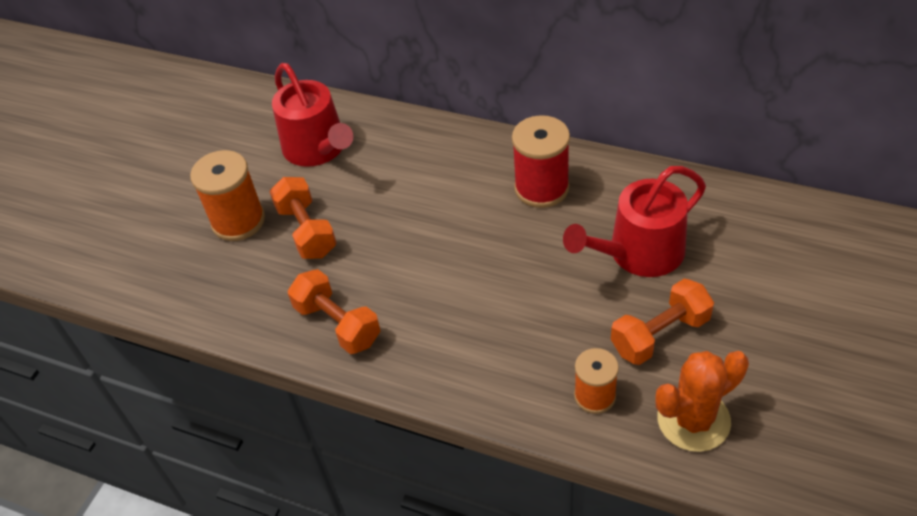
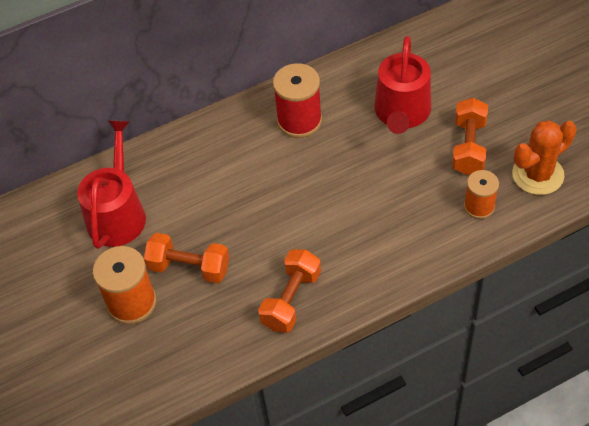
camera: 50 degrees left, 5 degrees up
red watering can [272,63,353,167] -> red watering can turned 90 degrees counterclockwise [77,120,146,249]
orange dumbbell [288,269,380,354] -> orange dumbbell turned 60 degrees counterclockwise [258,249,321,333]
orange cactus [656,351,749,452] -> orange cactus turned 45 degrees clockwise [512,120,577,195]

